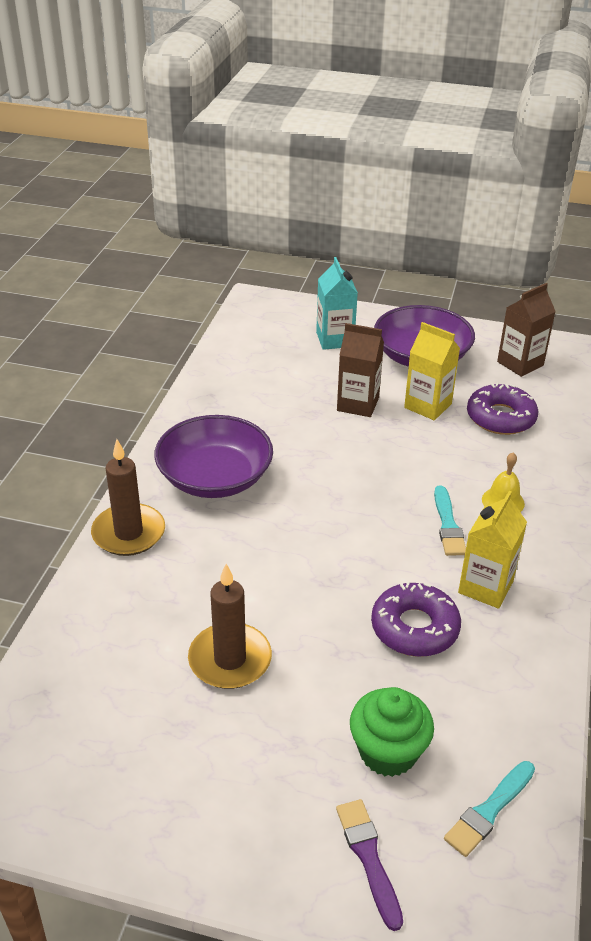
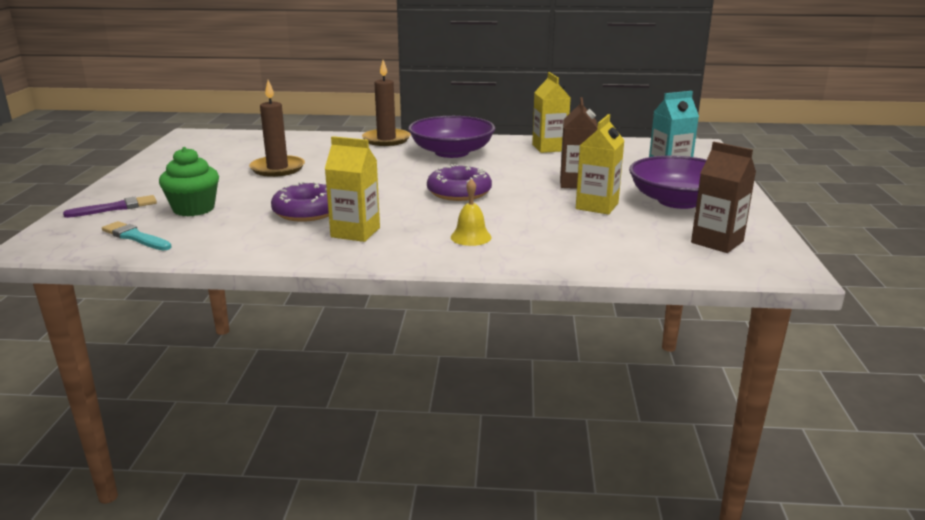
camera: 80 degrees right, 15 degrees down
turquoise brush [434,486,466,556] -> none
purple donut [467,383,538,435] -> purple donut moved to [427,164,492,201]
none -> yellow carton [532,72,571,153]

